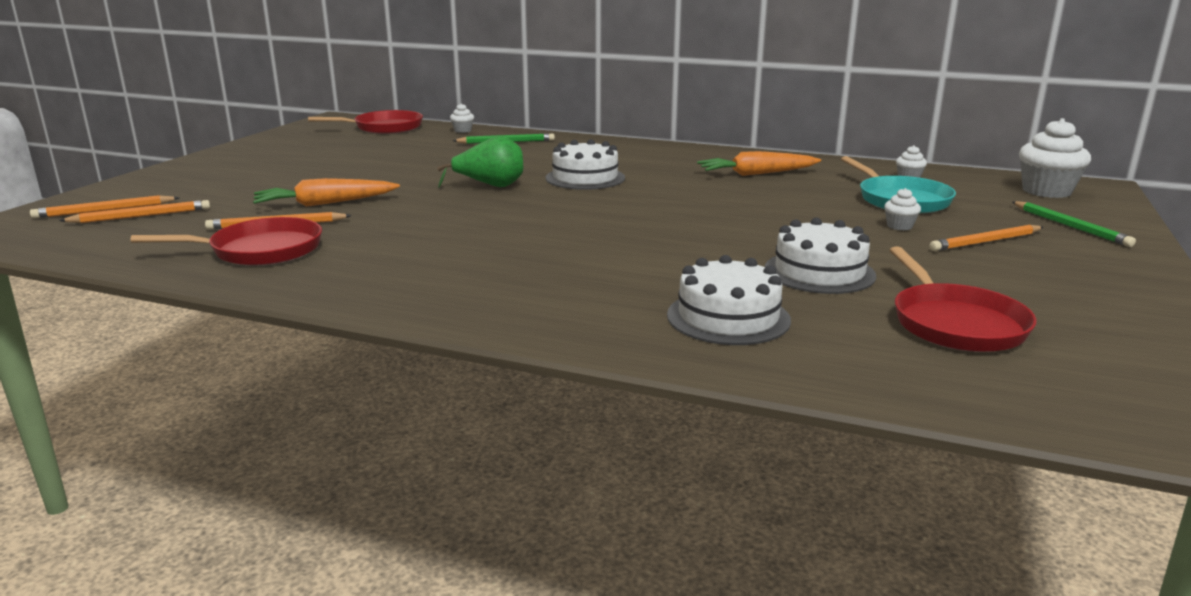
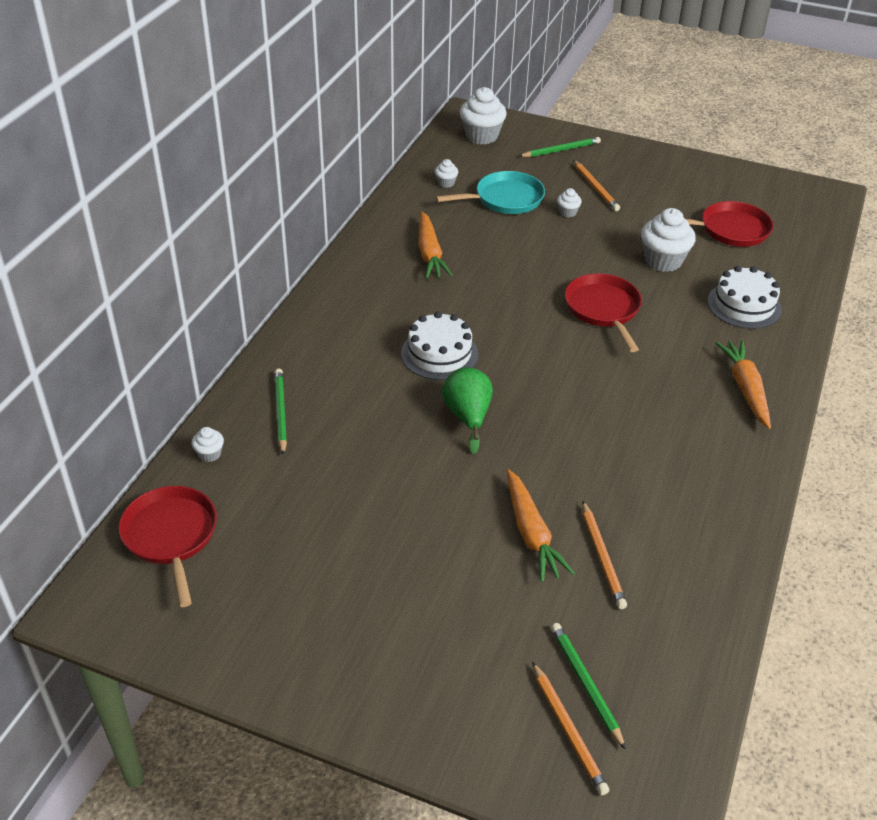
camera: 90 degrees left, 20 degrees up
orange pencil [59,200,210,223] -> green pencil [551,623,626,750]
red pan [130,217,322,266] -> red pan moved to [565,273,642,352]
white cake [765,218,876,294] -> white cupcake [641,208,696,272]
none -> orange carrot [715,340,771,429]

